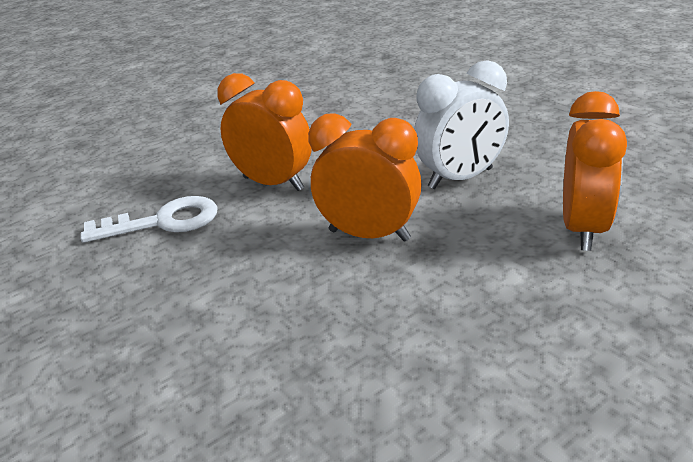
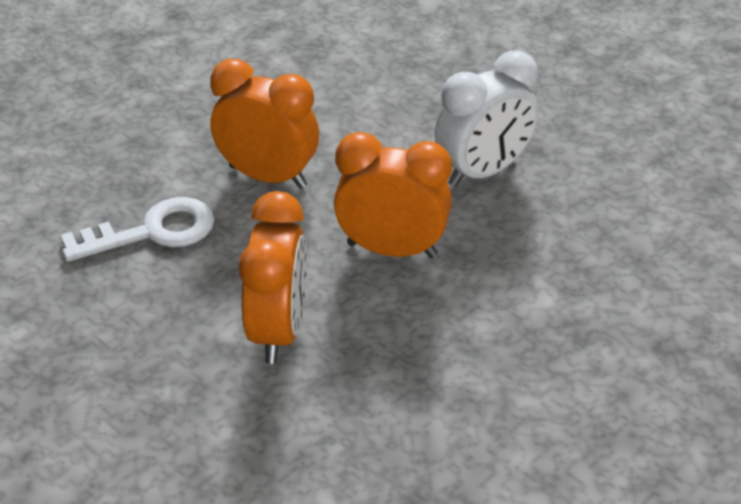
camera: 10 degrees left, 10 degrees up
orange clock [563,91,627,251] -> orange clock moved to [239,191,307,364]

